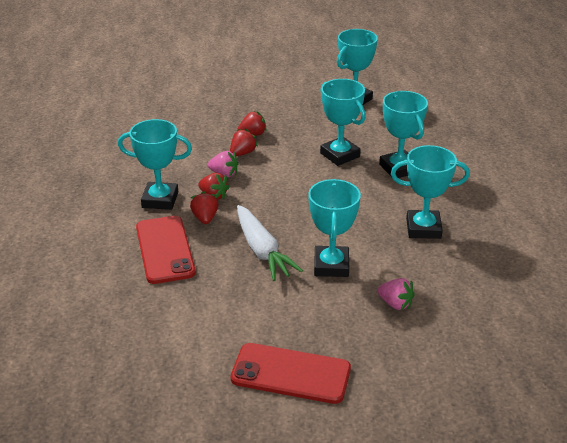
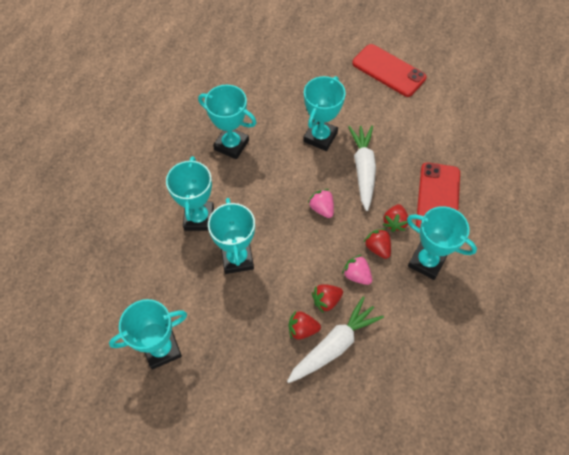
camera: 155 degrees left, 25 degrees up
pink strawberry [377,278,415,311] -> pink strawberry moved to [308,189,334,218]
none -> white carrot [287,297,384,383]

